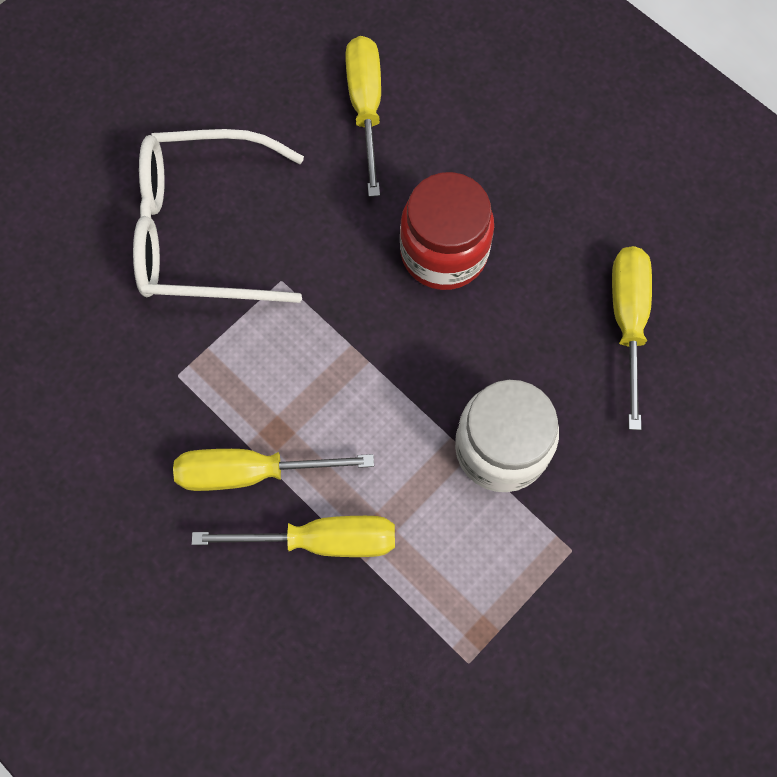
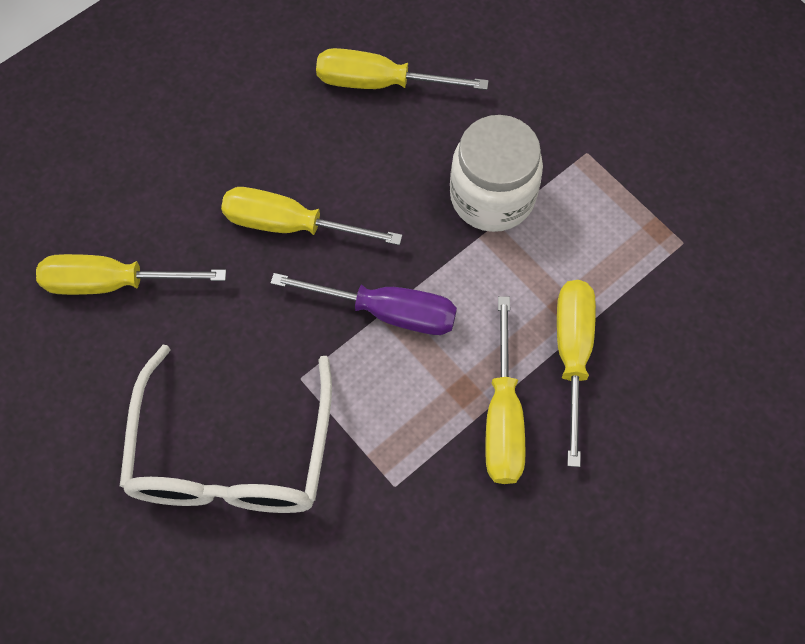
camera: 85 degrees left, 5 degrees down
red jar [400,172,494,290] -> yellow screwdriver [221,187,402,245]
none -> purple screwdriver [271,273,457,335]

